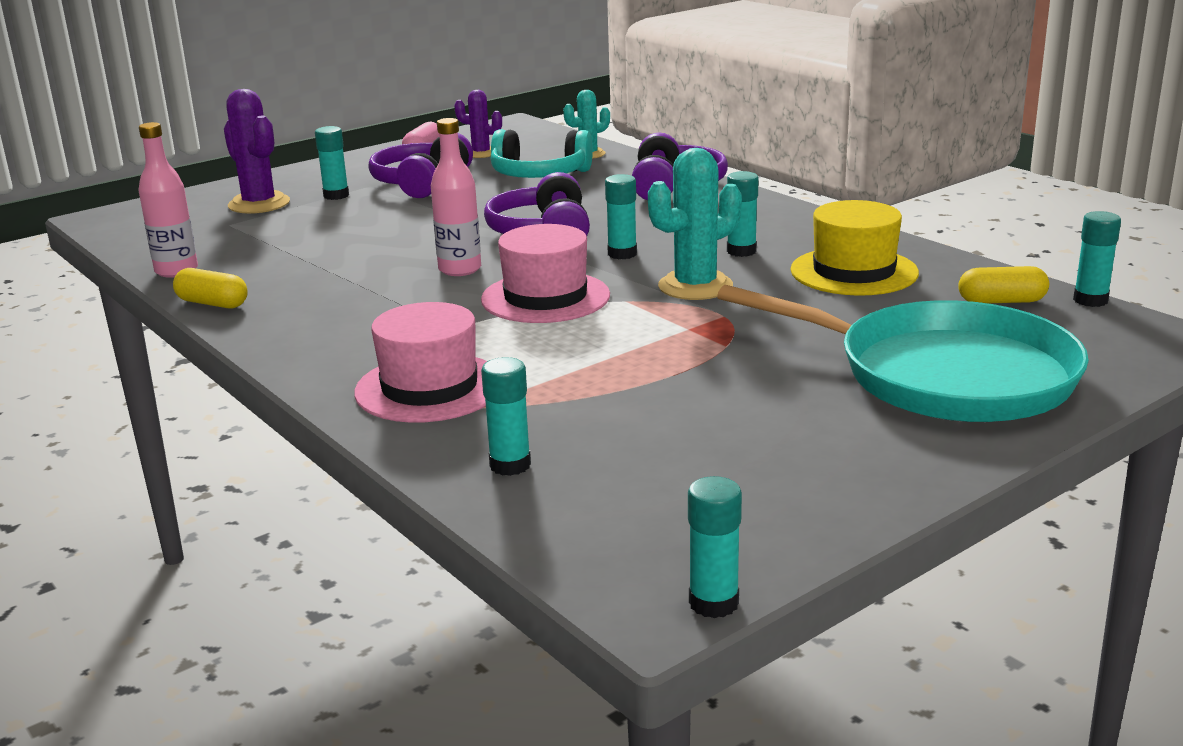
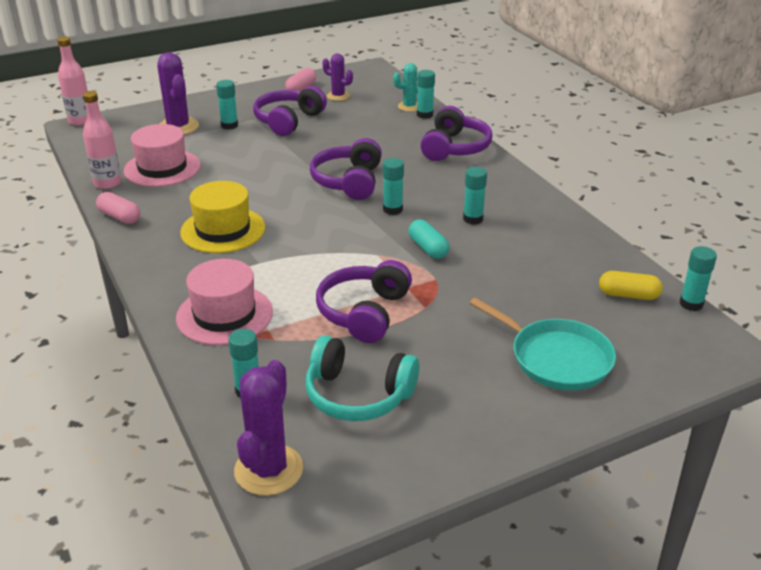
camera: 10 degrees right, 10 degrees up
yellow capsule [173,268,248,308] -> pink capsule [96,192,140,224]
pink bottle [431,118,481,276] -> pink bottle moved to [57,36,88,126]
pink hat [481,224,610,323] -> pink hat moved to [124,124,200,187]
turquoise headphones [490,129,593,178] -> turquoise headphones moved to [305,335,419,421]
turquoise cactus [648,148,742,300] -> turquoise capsule [408,219,450,259]
turquoise glue stick [688,476,742,618] -> turquoise glue stick moved to [417,70,435,119]
turquoise pan [717,285,1089,422] -> turquoise pan [470,297,616,390], size x0.64
yellow hat [790,200,919,296] -> yellow hat moved to [180,181,265,253]
none -> purple cactus [234,360,303,496]
none -> purple headphones [316,260,412,343]

